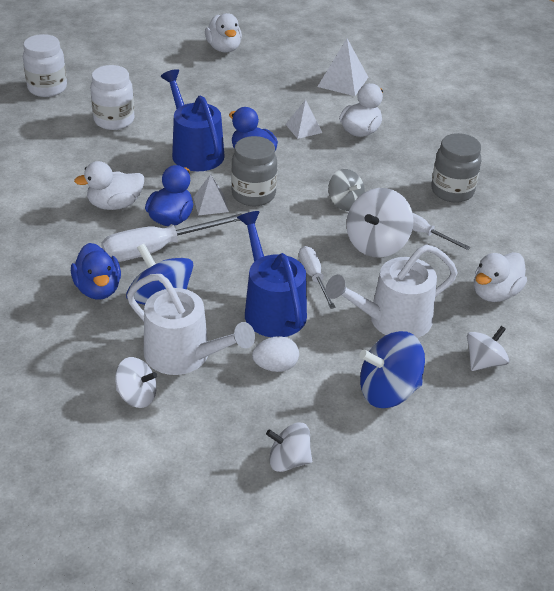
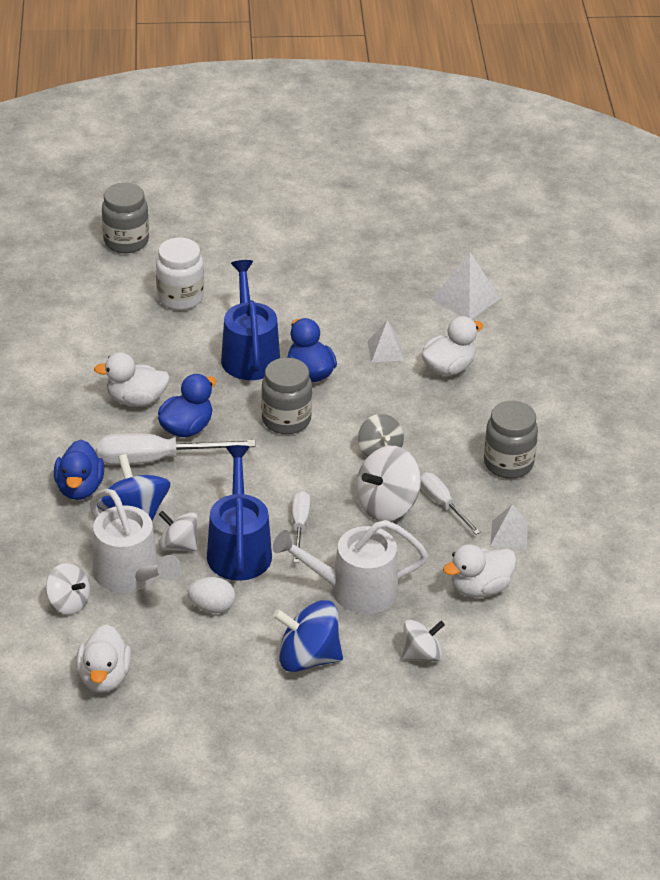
camera: 20 degrees right, 0 degrees up
white jar [23,34,67,97] -> grey jar [102,183,149,253]
white pyramid [193,174,229,215] -> white pyramid moved to [490,504,528,549]
white duck [205,13,242,53] -> white duck moved to [76,624,131,693]
white spinning top [266,422,312,472] -> white spinning top moved to [159,511,198,551]

